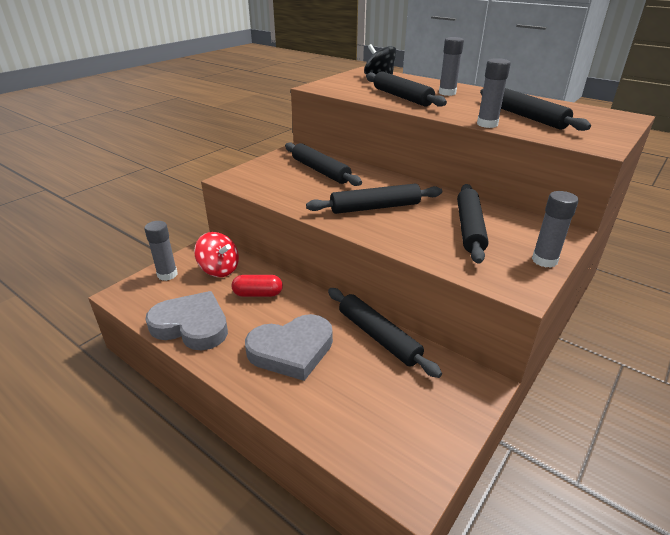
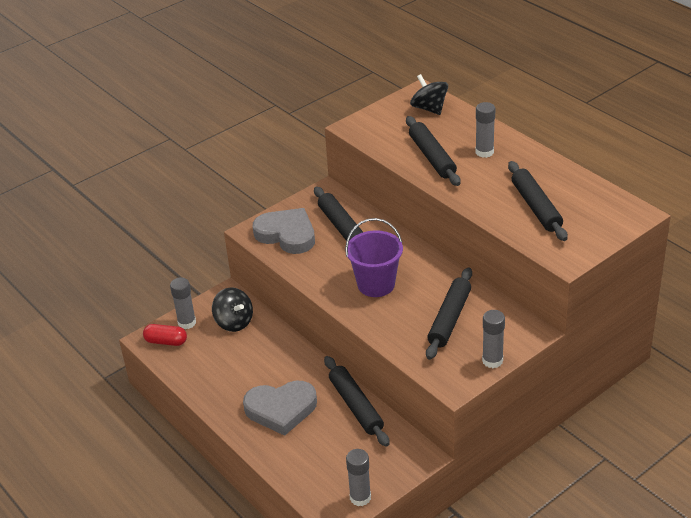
camera: 15 degrees right, 5 degrees up
grey heart [145,291,228,351] -> grey heart moved to [253,208,315,254]
red spinning top [194,232,239,277] -> black spinning top [212,287,253,332]
red capsule [232,275,283,297] -> red capsule moved to [143,324,187,346]
black rolling pin [306,184,442,214] -> purple bucket [345,218,403,297]
grey glue stick [477,58,511,128] -> grey glue stick moved to [346,449,371,506]

